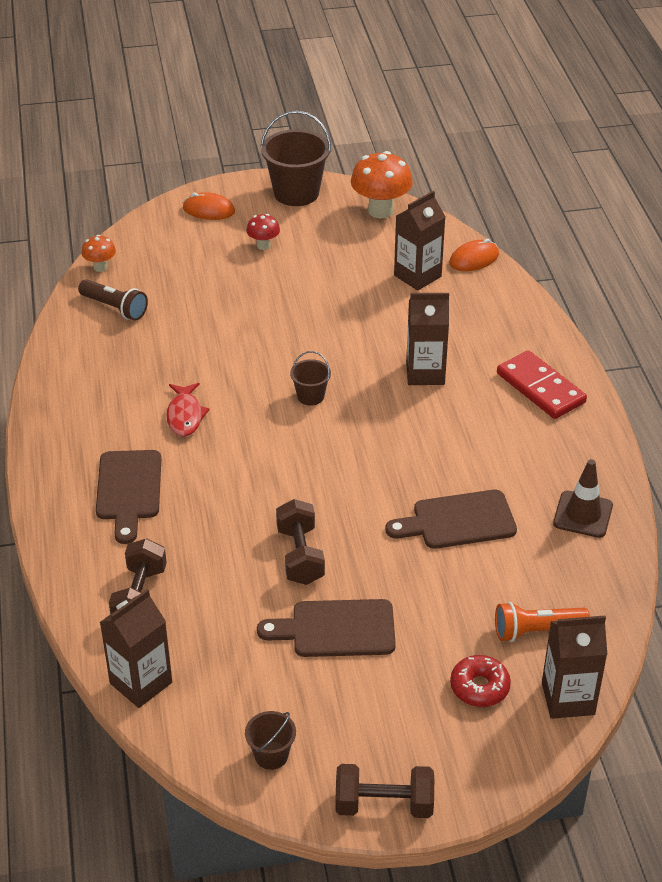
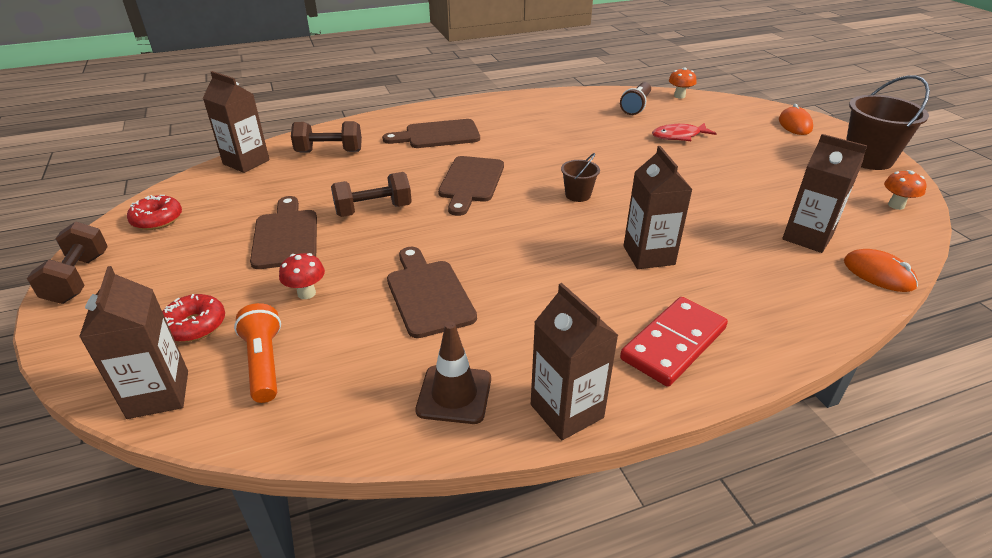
camera: 80 degrees right, 5 degrees down
red fish [166,383,210,437] -> red fish moved to [652,123,717,141]
brown bucket [245,711,296,770] -> red donut [127,195,182,230]
red mushroom [246,214,280,250] -> red mushroom moved to [279,253,325,299]
orange mushroom [351,151,413,218] -> orange mushroom [884,170,927,210], size x0.53
none -> brown cutting board [438,156,504,216]
none -> brown carton [531,283,618,440]

